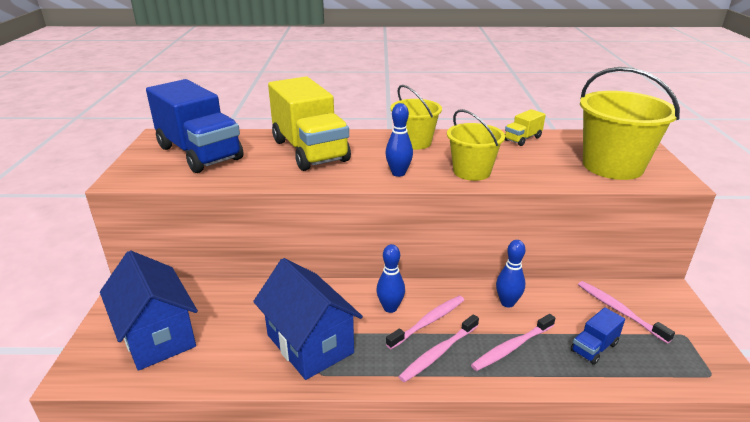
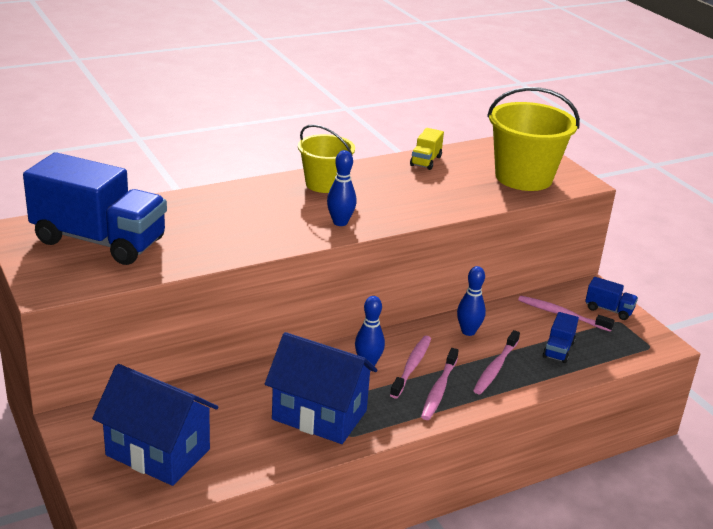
camera: 30 degrees left, 0 degrees up
yellow truck [268,76,351,171] -> none
yellow bucket [447,109,505,181] -> none
none -> blue truck [585,277,638,320]

